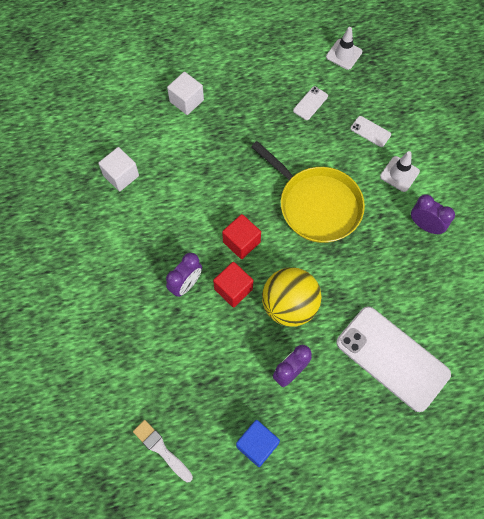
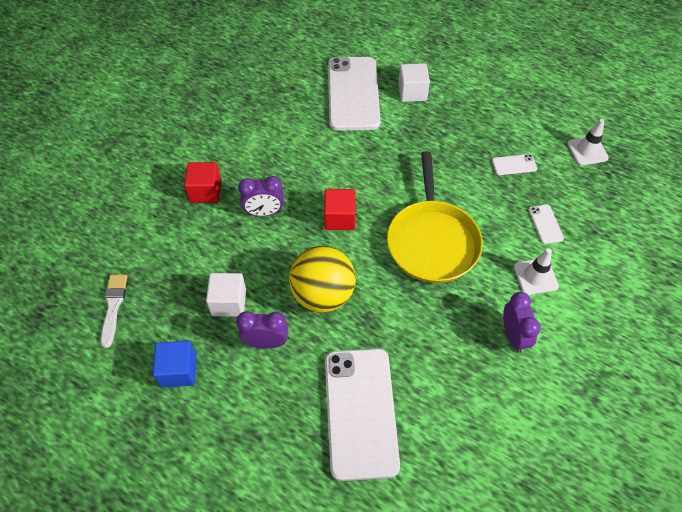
camera: 45 degrees right, 10 degrees down
white cube [98,147,139,191] -> white cube moved to [206,273,246,317]
red cube [213,262,253,307] -> red cube moved to [184,162,221,203]
none -> white phone [328,57,381,131]

